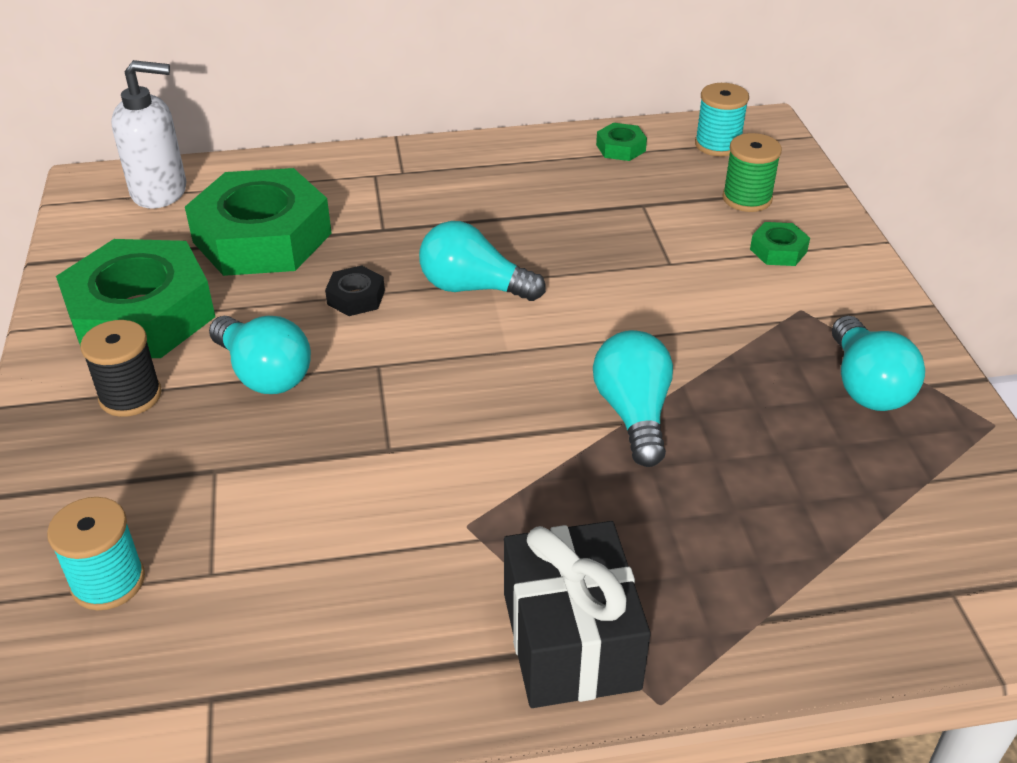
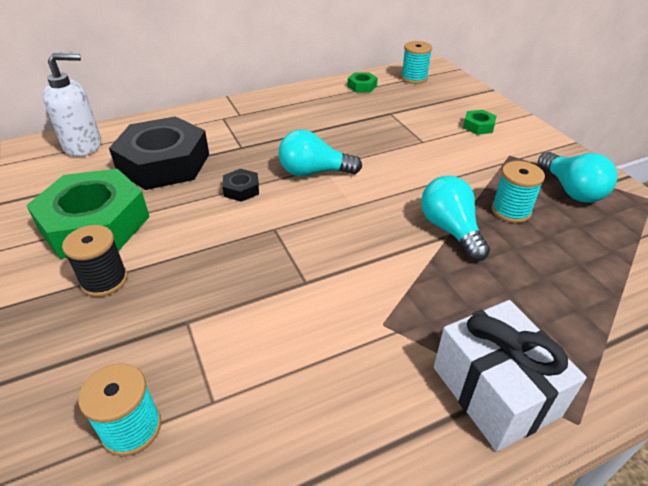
camera: 15 degrees left, 0 degrees up
green nut [185,168,332,276] -> black nut [109,116,209,190]
turquoise light bulb [209,316,311,394] -> none
black gift [504,521,651,708] -> white gift [434,300,587,451]
green spool [722,133,782,212] -> none
none -> turquoise spool [492,161,545,223]

